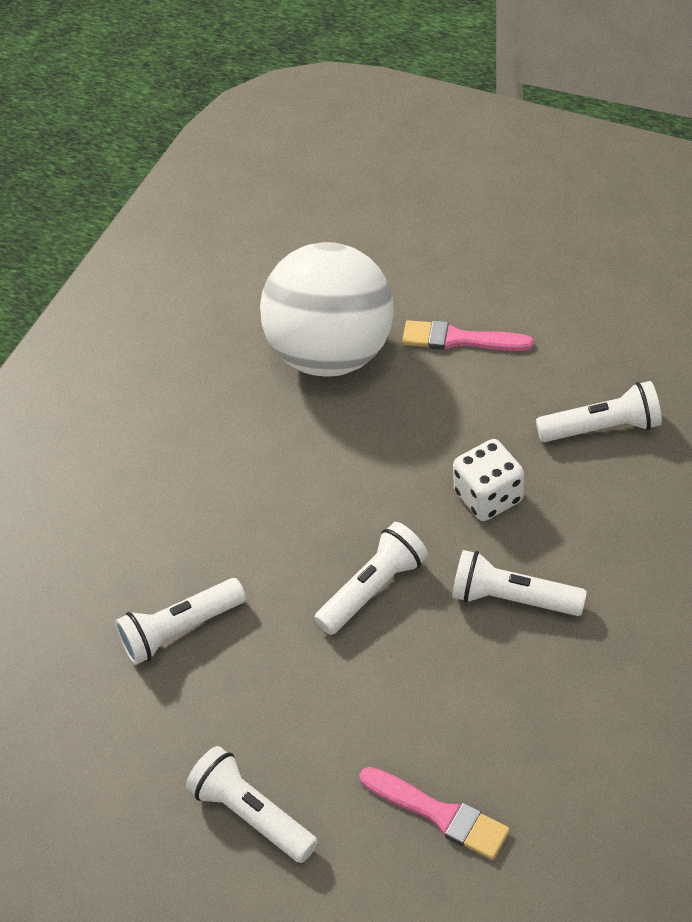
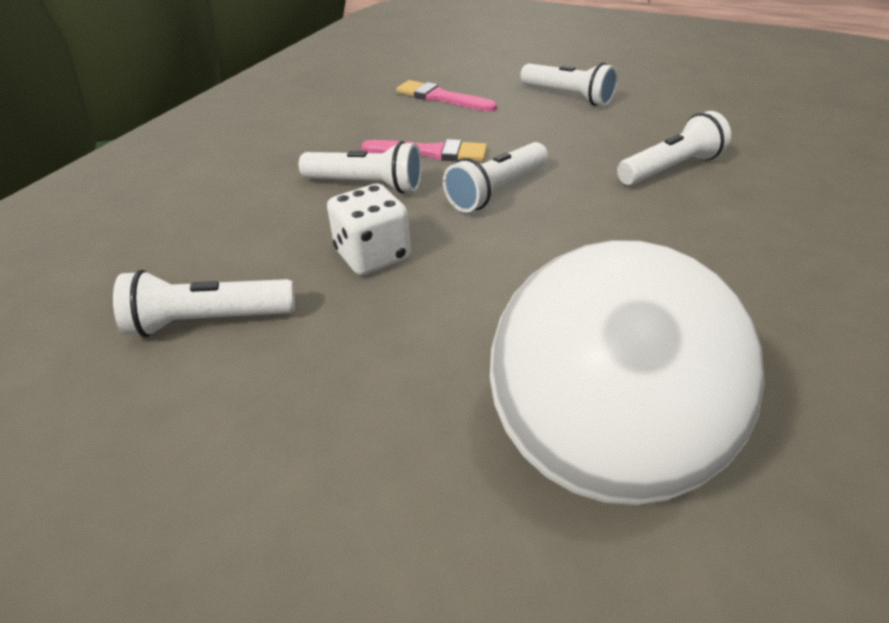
camera: 175 degrees right, 10 degrees down
pink brush [402,320,534,351] -> pink brush moved to [361,139,487,162]

